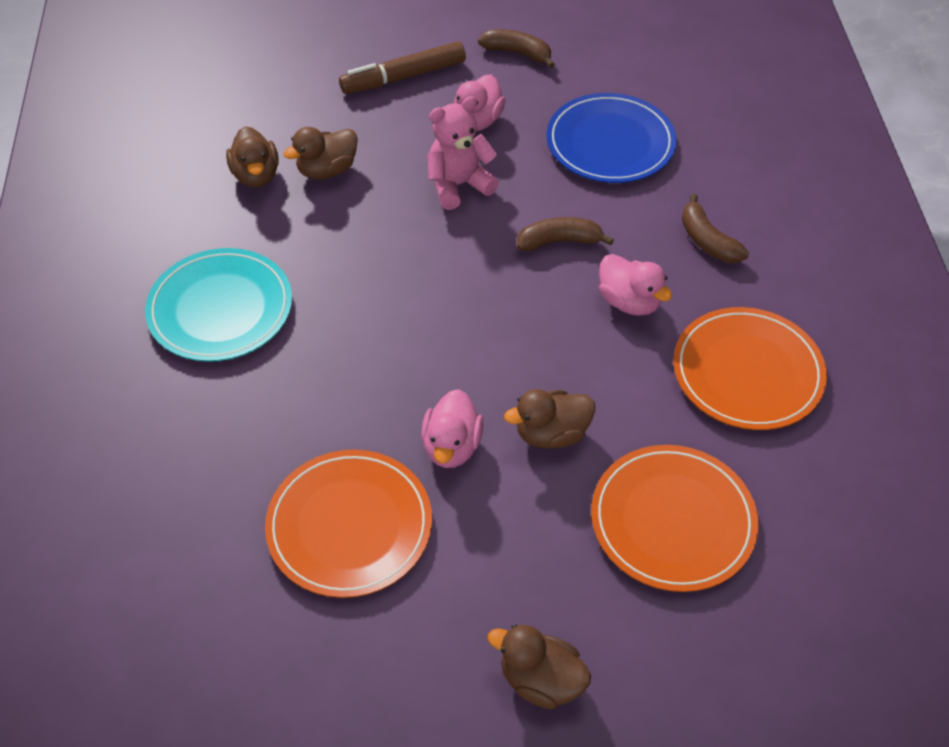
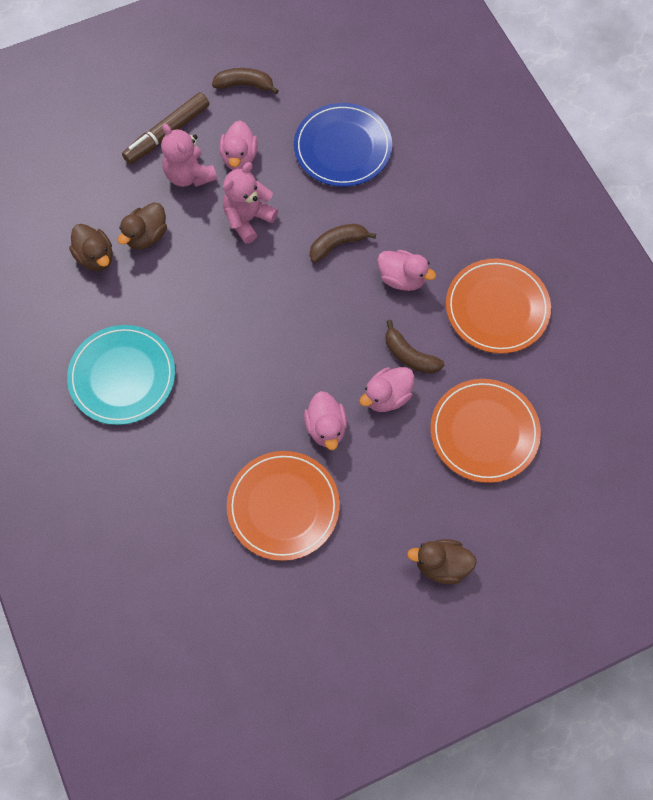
camera: 20 degrees left, 15 degrees up
brown duck [504,389,595,448] -> pink duck [359,367,414,412]
brown banana [682,194,749,263] -> brown banana moved to [385,320,444,374]
none -> pink teddy bear [161,124,217,187]

